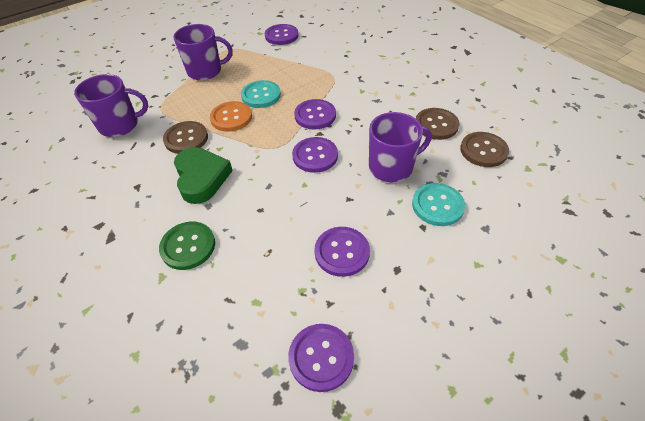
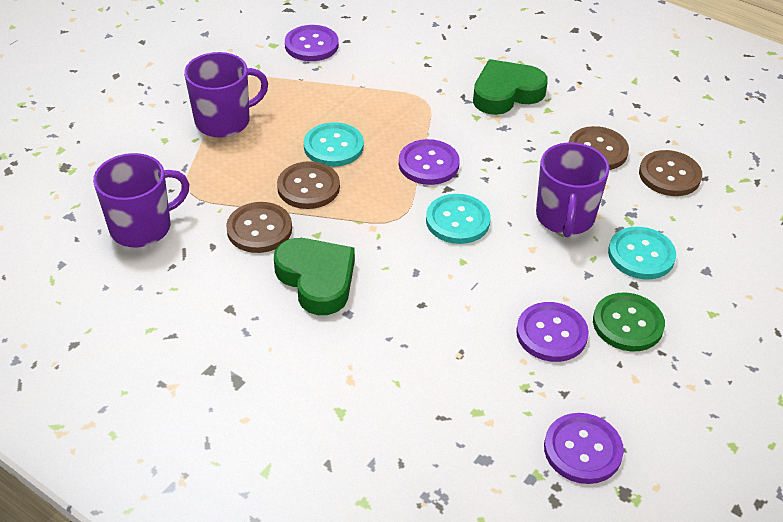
camera: 20 degrees left, 5 degrees down
green button [159,222,215,270] -> green button moved to [593,292,665,351]
orange button [210,101,252,132] -> brown button [277,161,340,209]
purple button [292,137,338,173] -> turquoise button [426,194,491,244]
purple mug [369,112,432,182] -> purple mug turned 135 degrees clockwise [536,142,610,237]
none -> green heart [473,59,548,115]

